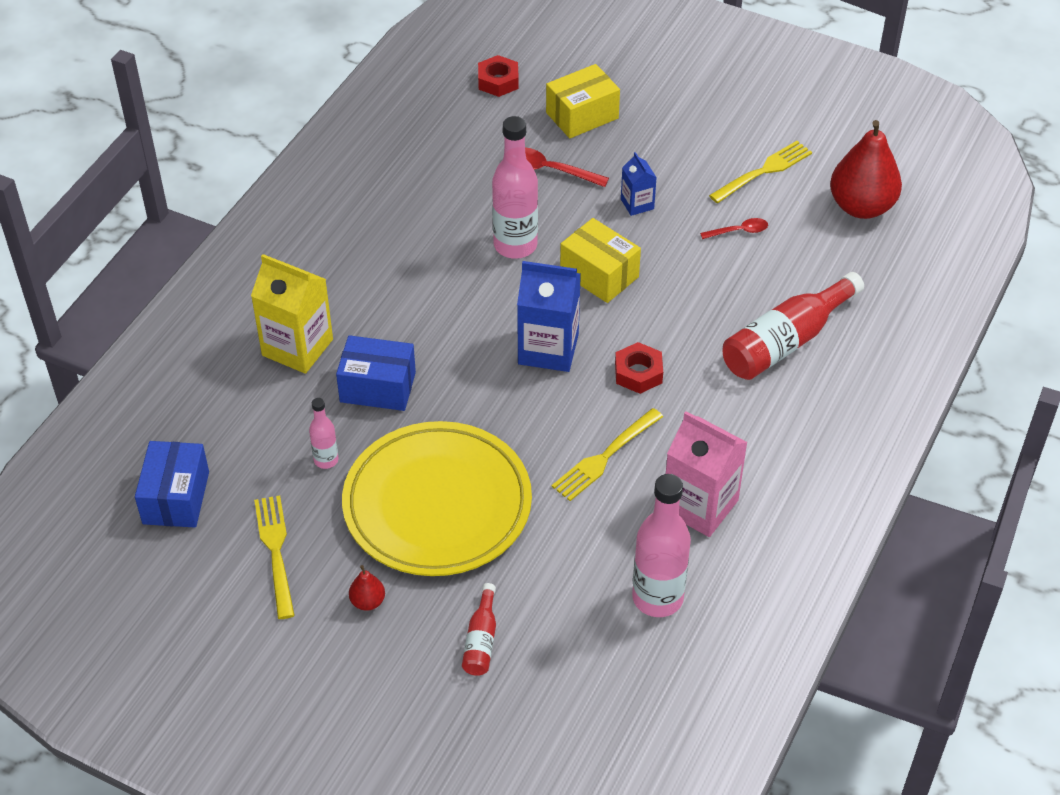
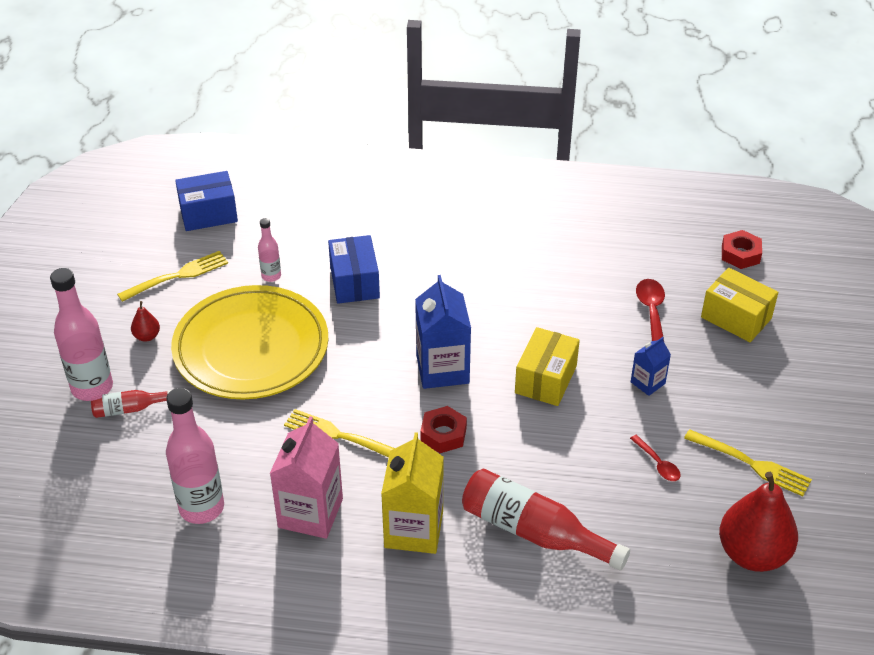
camera: 70 degrees right, 5 degrees down
yellow carton [251,254,333,374] -> yellow carton moved to [381,432,444,554]
pink bottle [492,116,538,259] -> pink bottle moved to [50,268,113,401]

